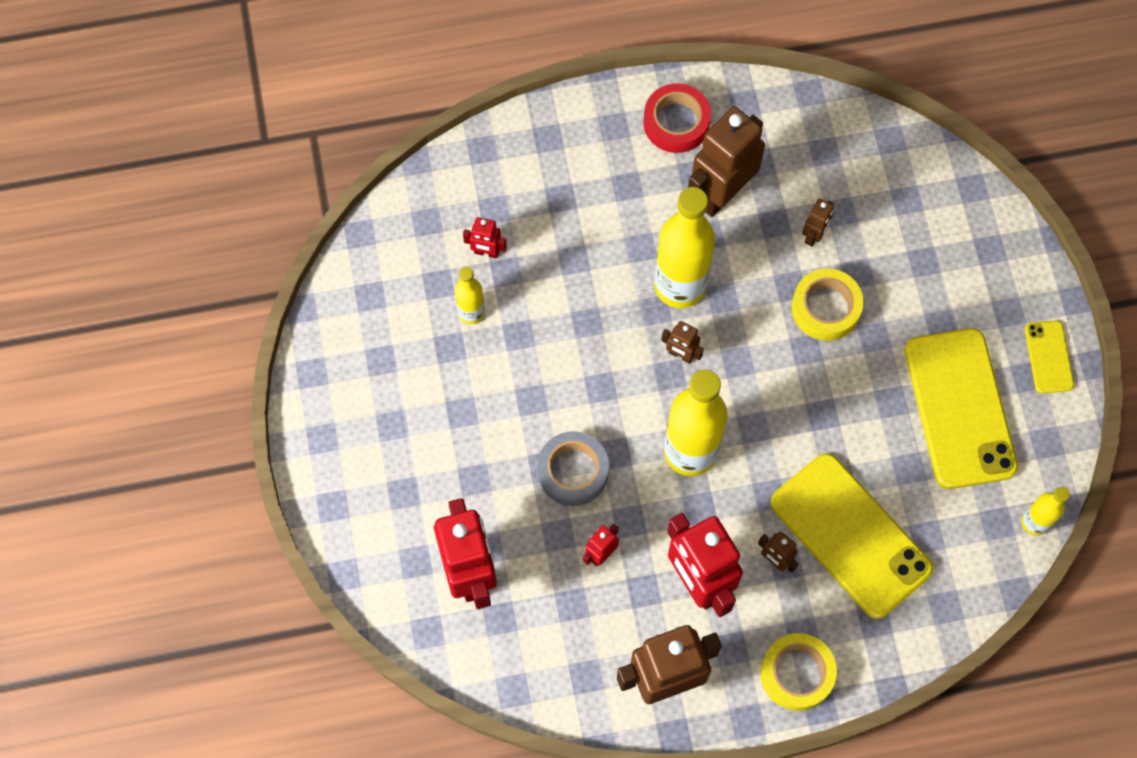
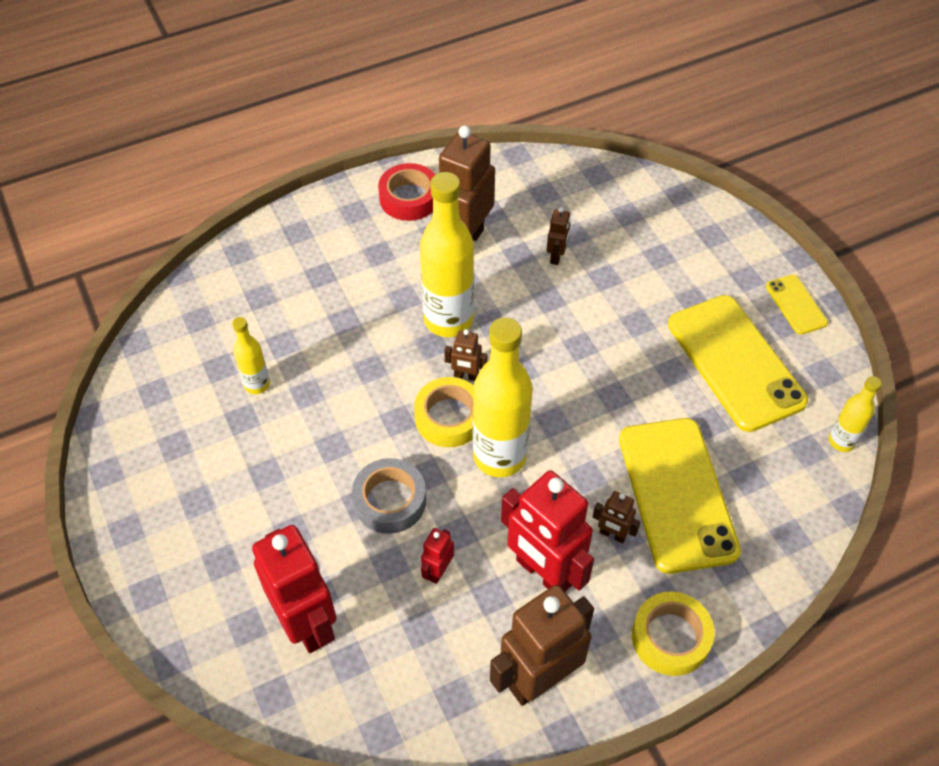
camera: 15 degrees left, 15 degrees down
red robot [463,217,507,259] -> none
yellow phone [770,453,933,619] -> yellow phone turned 45 degrees clockwise [619,418,741,574]
yellow tape [792,268,863,341] -> yellow tape moved to [414,377,474,447]

